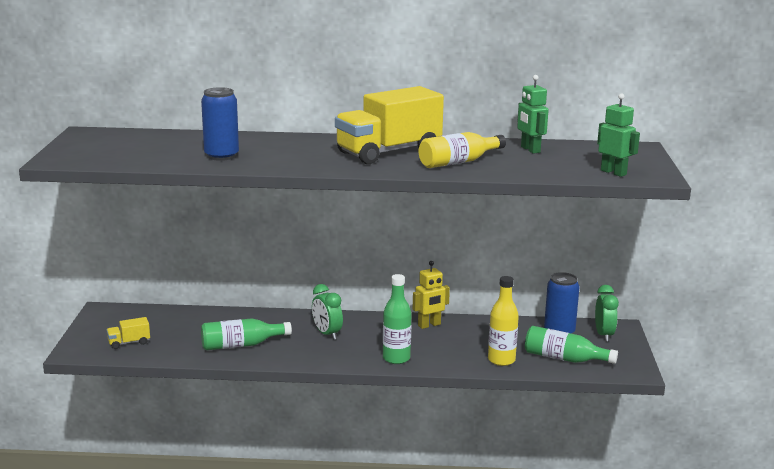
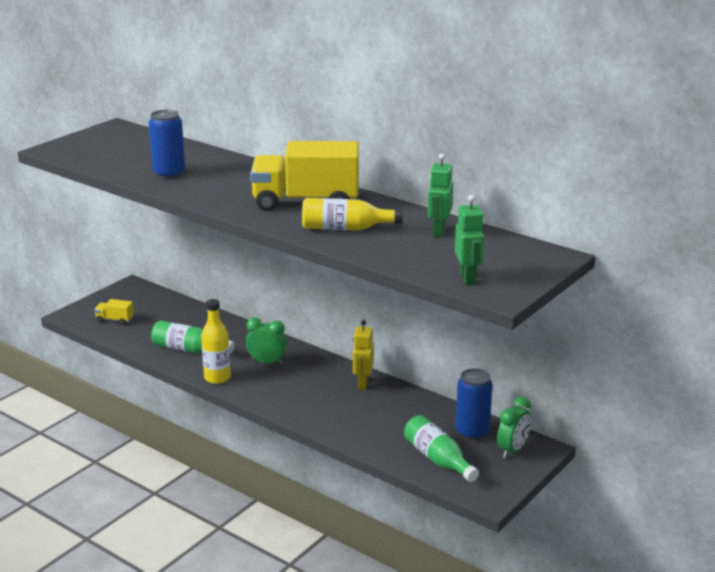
camera: 35 degrees right, 5 degrees up
green clock [312,284,343,340] -> green clock turned 105 degrees clockwise [246,317,287,365]
green bottle [383,274,411,364] -> none
yellow robot [413,261,450,329] -> yellow robot turned 90 degrees clockwise [353,320,374,390]
yellow bottle [488,276,519,366] -> yellow bottle moved to [201,299,231,384]

